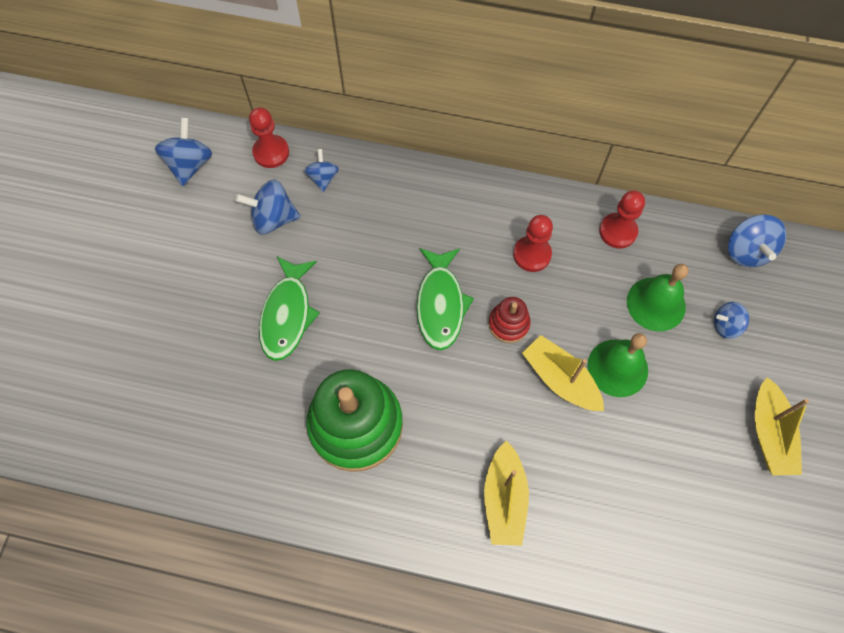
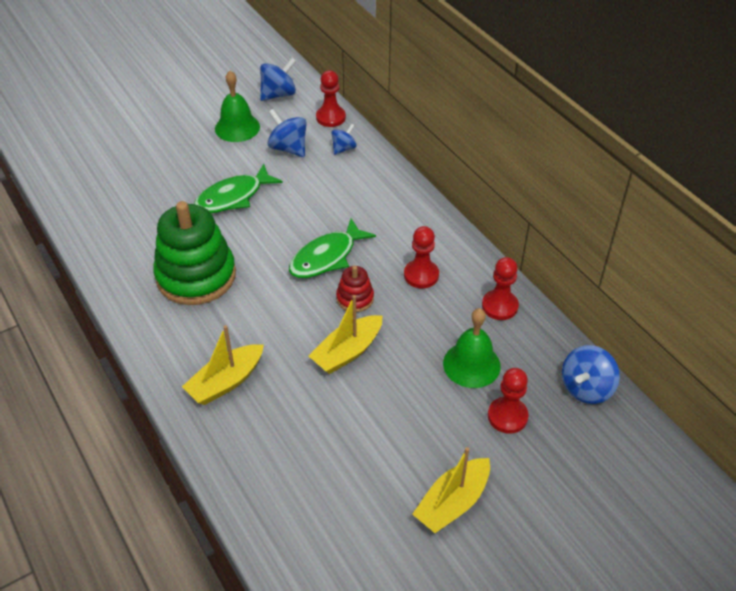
camera: 45 degrees right, 20 degrees down
yellow boat [522,335,604,411] -> yellow boat turned 135 degrees counterclockwise [309,295,383,374]
green bell [587,333,648,397] -> green bell moved to [215,71,260,142]
blue spinning top [714,302,749,339] -> red pawn [488,368,529,434]

